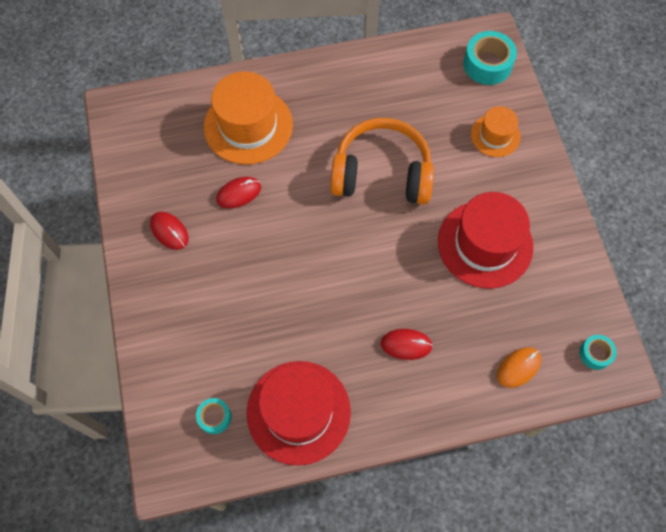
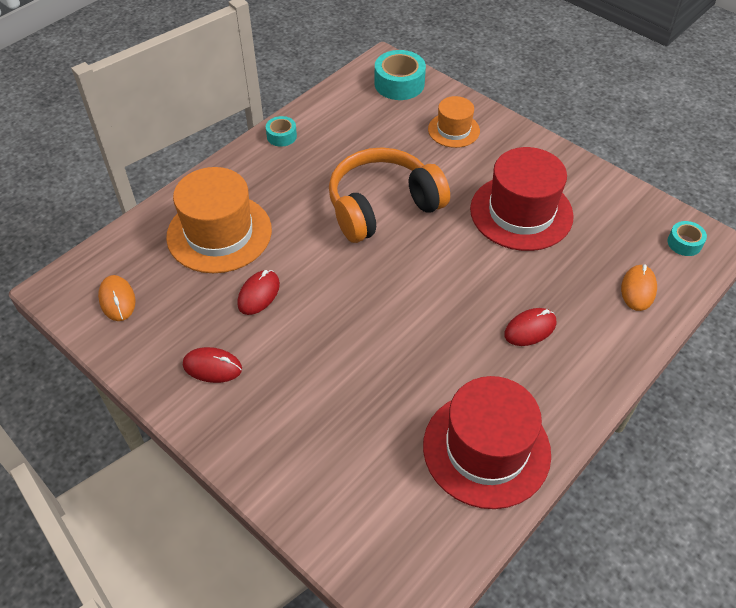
camera: 35 degrees left, 15 degrees down
turquoise tape [196,398,232,434] -> turquoise tape moved to [266,116,297,147]
none -> orange mouse [98,275,135,321]

